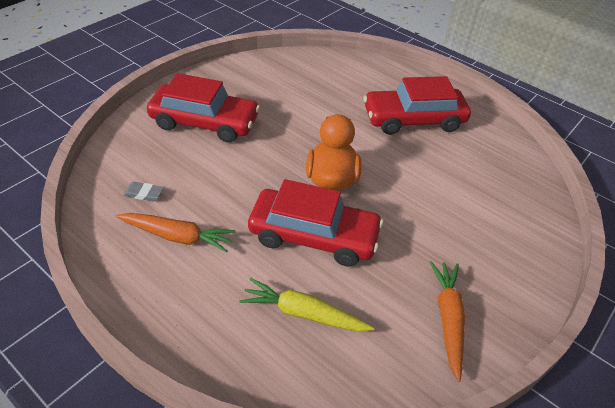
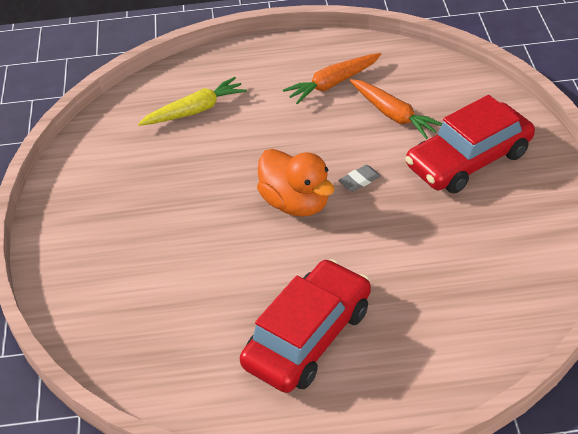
camera: 140 degrees right, 0 degrees up
grey eraser [123,182,164,202] -> grey eraser moved to [338,165,381,192]
red car [248,179,384,267] -> none
orange carrot [430,261,465,382] -> orange carrot moved to [350,79,442,139]

